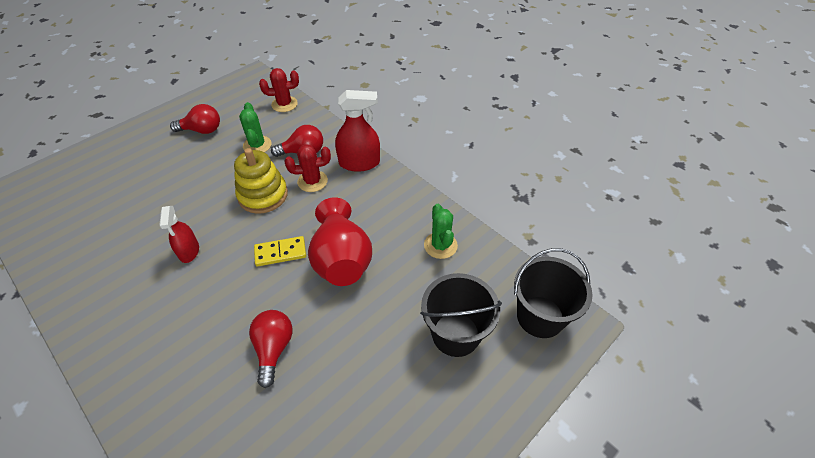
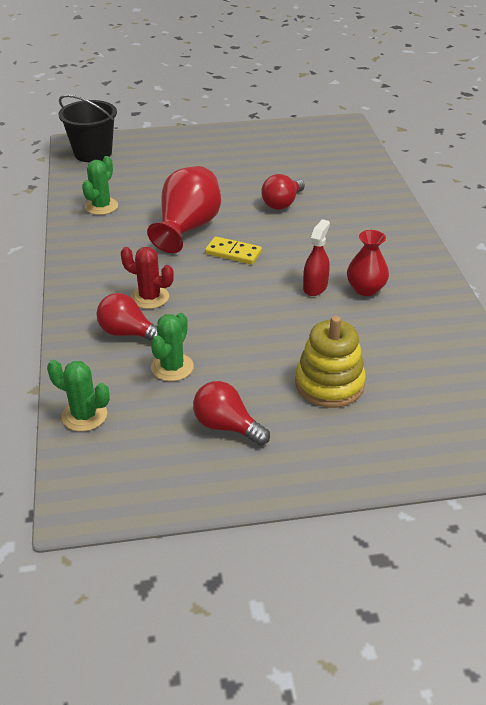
camera: 145 degrees left, 10 degrees down
yellow stacking toy [234,148,288,214] -> yellow stacking toy moved to [295,316,366,408]
red cactus [259,68,299,112] -> green cactus [47,360,110,432]
red spray bottle [335,90,380,172] -> none
black bucket [420,273,502,357] -> none
none -> red vase [347,230,389,296]

